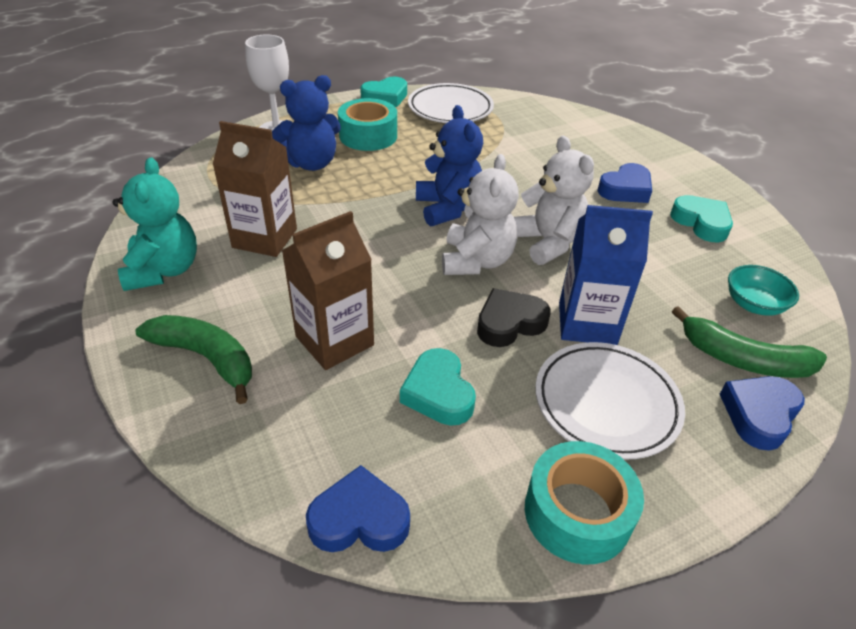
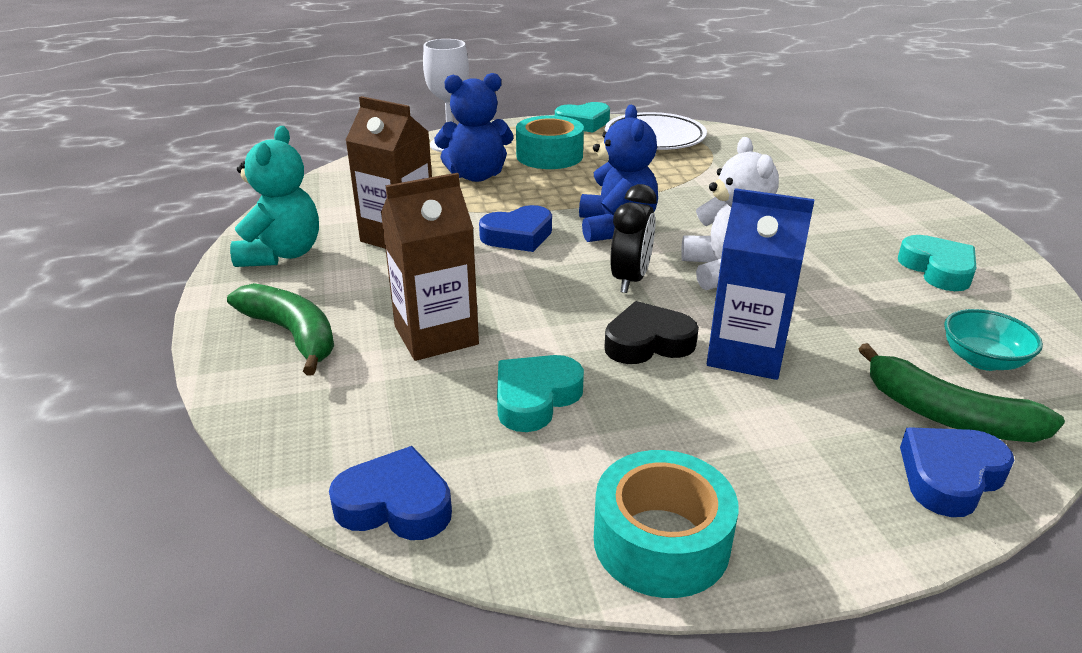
camera: 15 degrees right, 10 degrees down
turquoise heart [400,348,476,426] -> turquoise heart turned 45 degrees clockwise [497,355,584,432]
white teddy bear [442,154,519,275] -> black clock [610,184,657,293]
white plate [535,342,685,460] -> none
blue heart [597,163,652,203] -> blue heart moved to [479,205,552,252]

